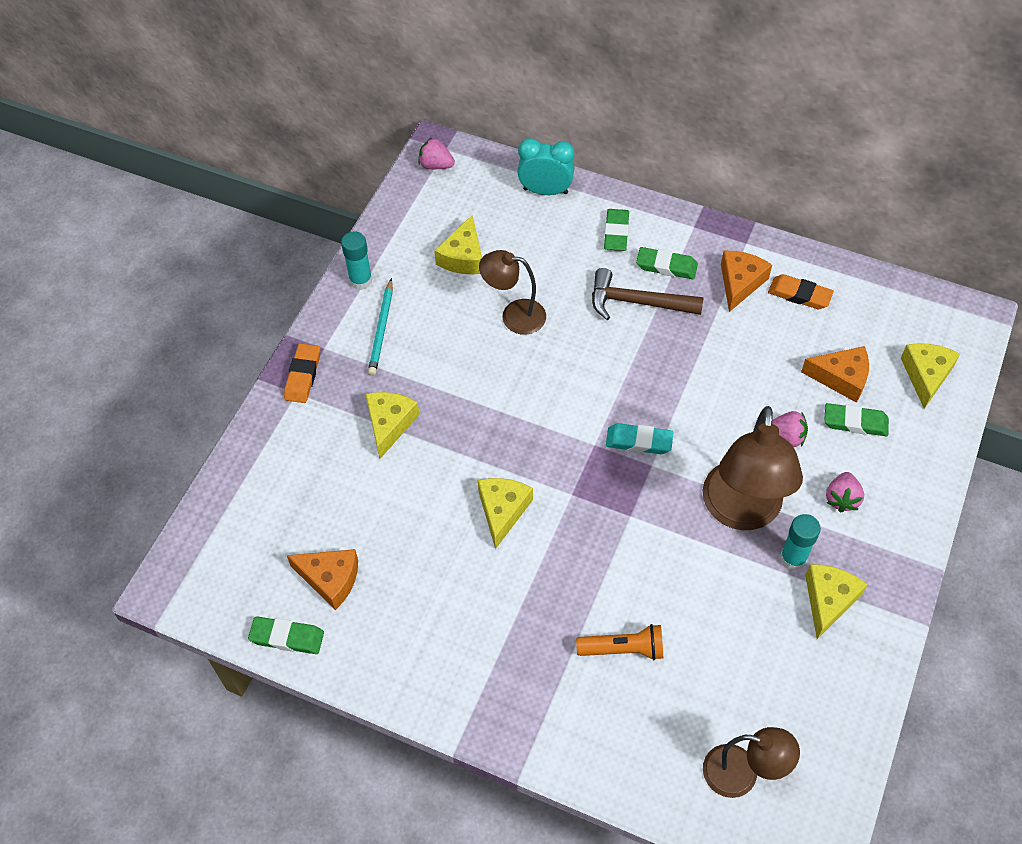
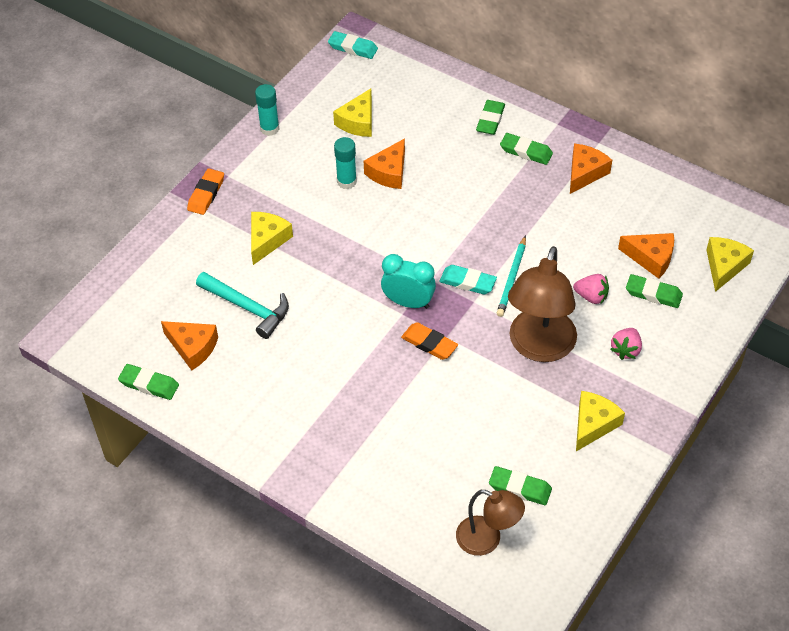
camera: 10 degrees right, 5 degrees down
turquoise pencil [368,278,393,376] -> turquoise pencil moved to [497,235,526,317]
pink strawberry [418,137,455,169] -> turquoise eraser [328,31,378,59]
yellow cheese [478,478,533,549] -> none
brown lamp [479,250,546,335] -> orange cheese [364,138,405,189]
turquoise clock [517,138,574,195] -> turquoise clock moved to [381,254,436,309]
orange flashlight [576,624,663,660] -> none
brown hammer [592,268,704,320] -> none
orange eraser [768,274,834,309] -> orange eraser moved to [401,322,458,360]
turquoise glue stick [780,514,821,571] -> turquoise glue stick moved to [334,137,357,189]
none -> turquoise hammer [196,272,289,339]
none -> green eraser [489,466,552,505]

